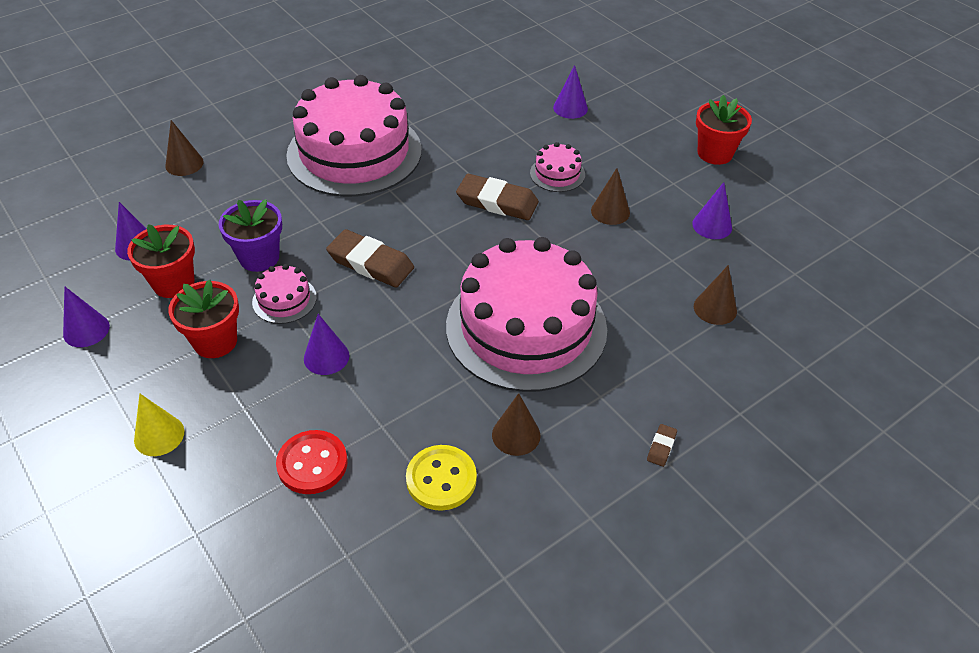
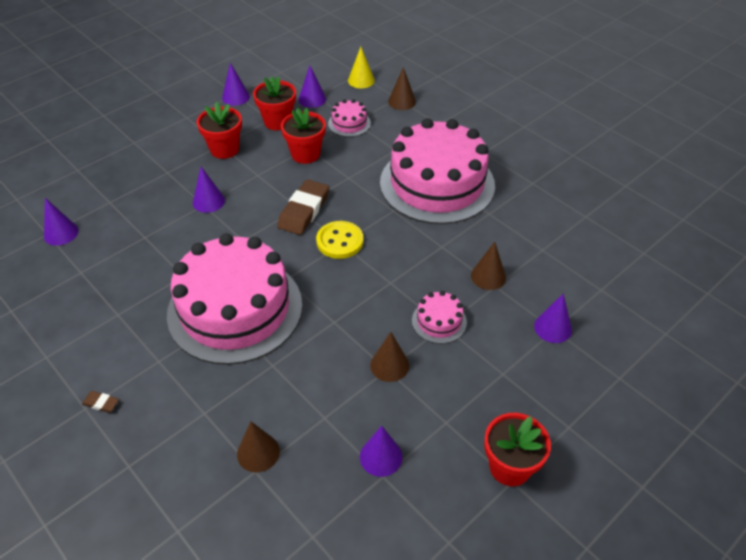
camera: 85 degrees right, 0 degrees up
yellow cone [134,394,184,456] -> yellow cone moved to [348,47,375,89]
purple flower pot [219,199,282,272] -> red flower pot [281,108,326,164]
pink cake [252,264,317,324] -> pink cake moved to [328,99,371,137]
red button [276,430,348,494] -> none
yellow button [406,445,477,511] -> yellow button moved to [316,221,363,259]
brown eraser [456,174,539,220] -> none
brown cone [492,393,540,456] -> brown cone moved to [471,242,506,290]
none -> purple cone [44,198,78,246]

